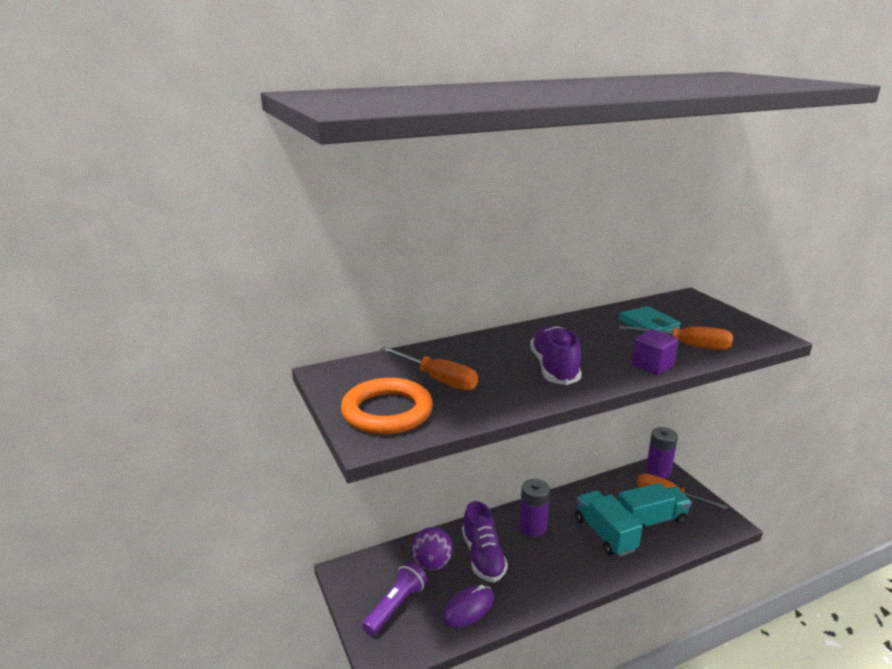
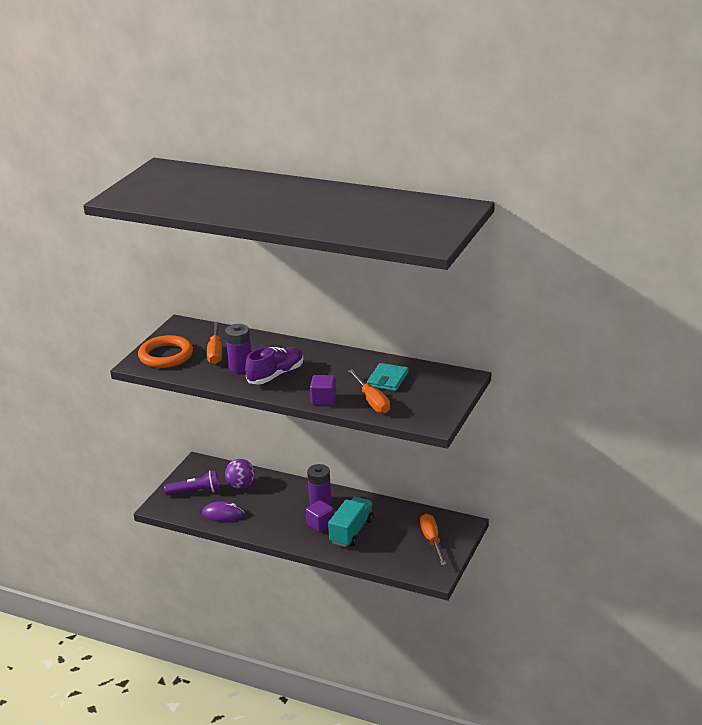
camera: 50 degrees right, 5 degrees up
purple shoe [462,501,508,582] -> none
turquoise truck [617,483,692,535] -> none
purple battery [646,427,678,478] -> purple battery moved to [225,324,251,373]
none -> purple cube [306,500,334,532]

